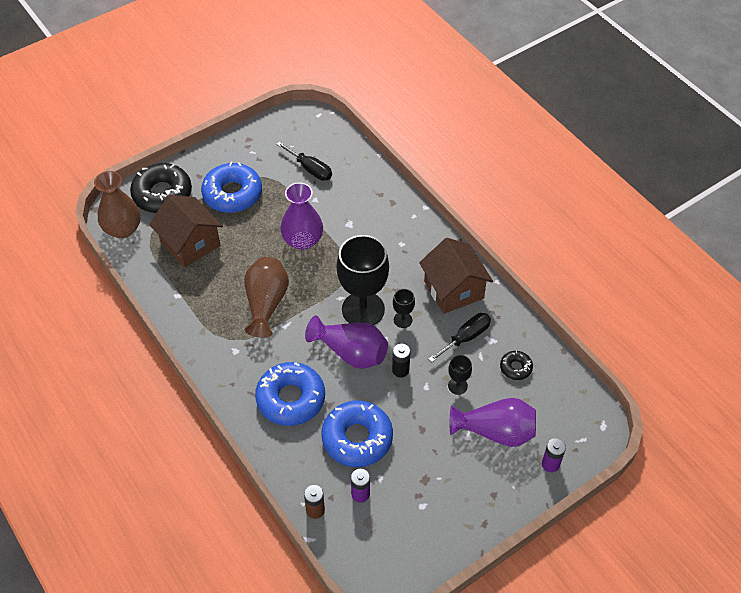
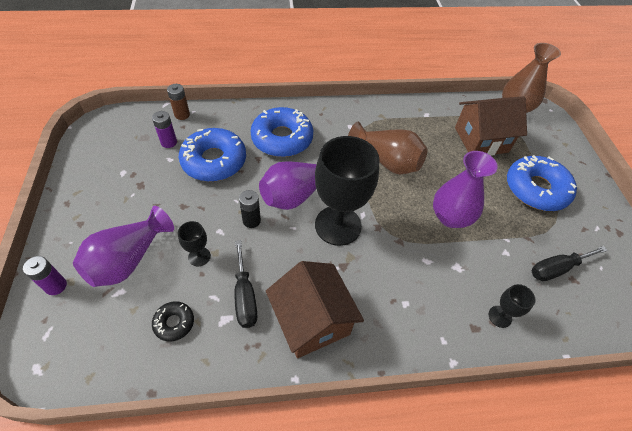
camera: 115 degrees right, 0 degrees up
black donut [130,163,192,213] -> none
black goblet [393,289,415,328] -> black goblet moved to [489,284,535,328]
brown house [419,238,493,314] -> brown house turned 60 degrees clockwise [266,261,364,358]

